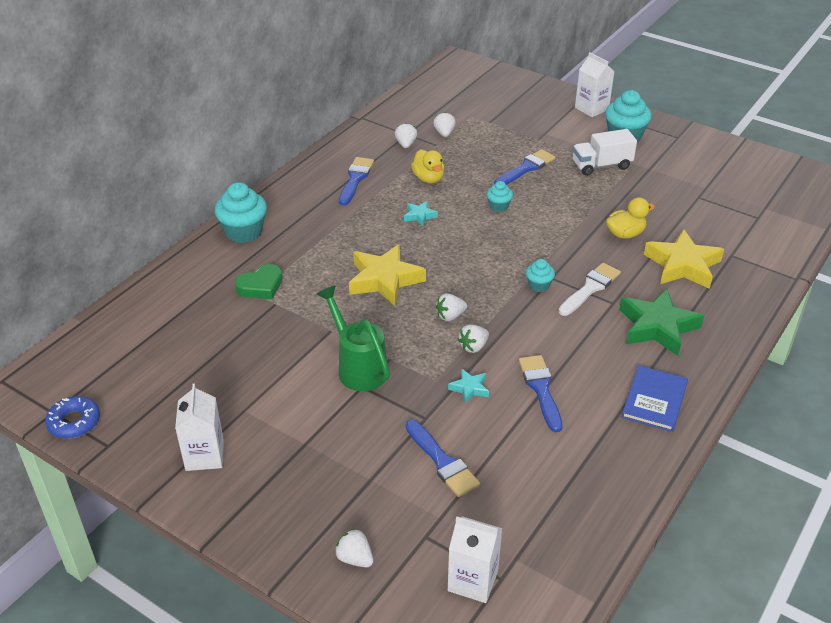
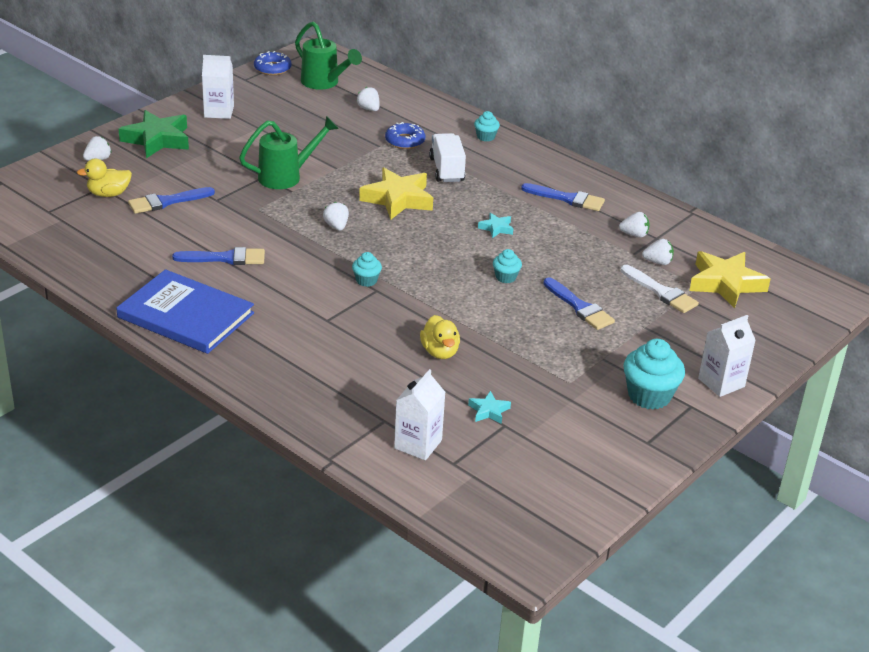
camera: 95 degrees right, 5 degrees down
turquoise cupcake [214,182,267,243] -> turquoise cupcake [474,111,500,142], size x0.53
green heart [235,264,283,299] -> blue donut [385,122,425,149]
yellow duck [411,149,444,183] -> yellow duck moved to [77,159,132,197]
turquoise star [448,368,489,404] -> turquoise star moved to [468,391,511,424]
white carton [448,516,502,603] -> white carton moved to [394,369,446,460]
white strawberry [458,324,489,353] -> white strawberry moved to [357,87,379,111]
white brush [558,263,621,316] -> white brush moved to [621,265,699,313]
white truck [572,129,637,176] -> white truck moved to [429,133,466,182]
green star [619,289,704,356] -> green star moved to [119,110,189,158]
blue book [622,365,688,432] -> blue book [117,269,254,354], size x1.65
yellow star [644,229,724,289] -> yellow star moved to [689,251,771,308]
none -> green watering can [295,21,362,90]

